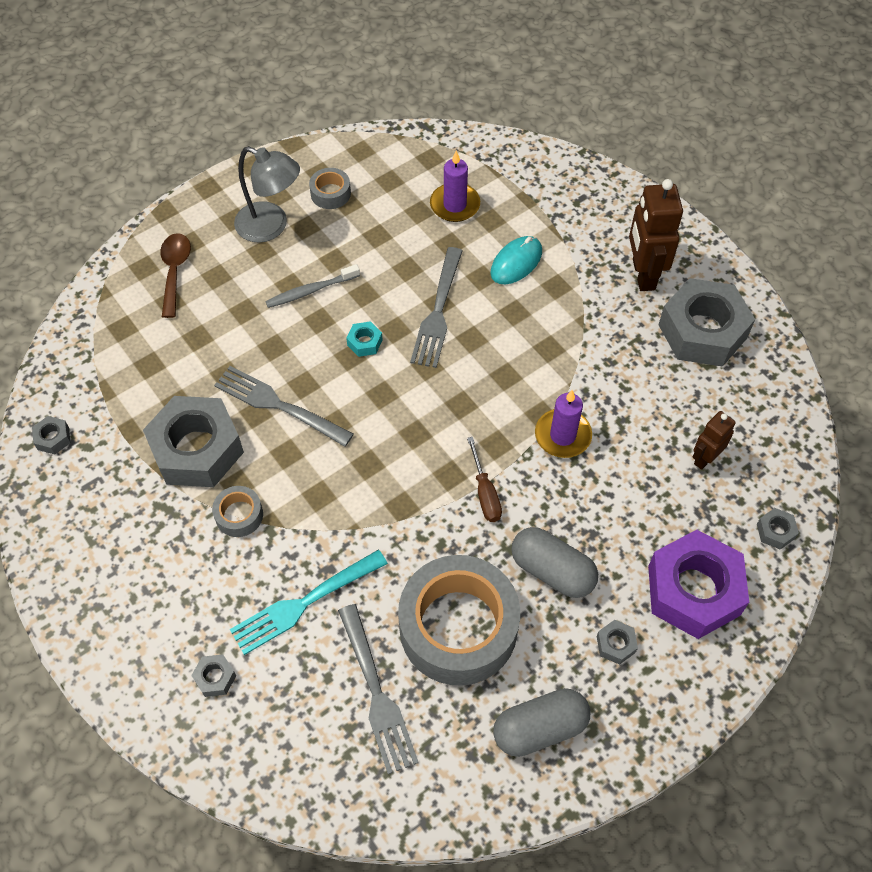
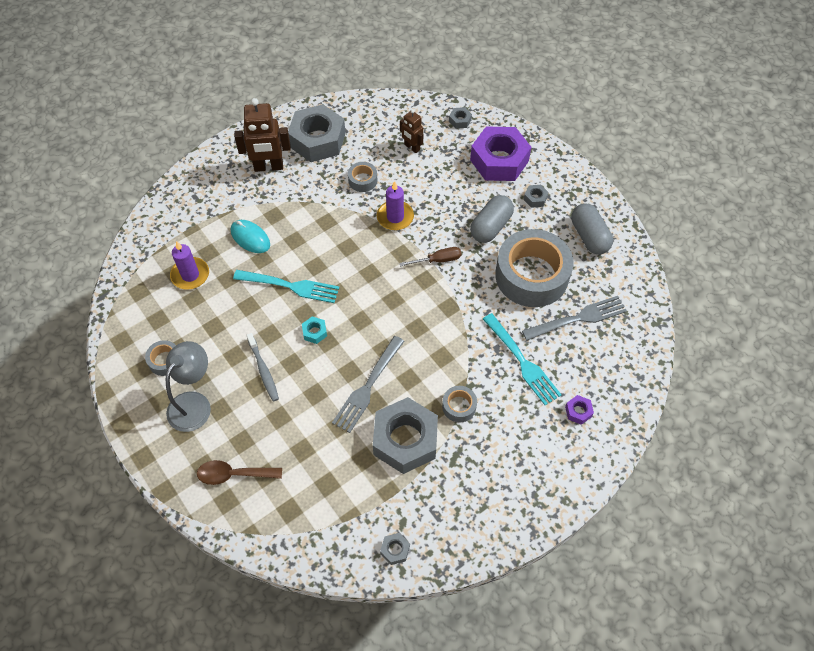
camera: 90 degrees left, 0 degrees up
grey nut [191,654,236,697] -> purple nut [565,395,594,425]
grey fork [410,247,463,368] -> turquoise fork [233,270,339,303]
none -> grey tape [348,162,378,192]

